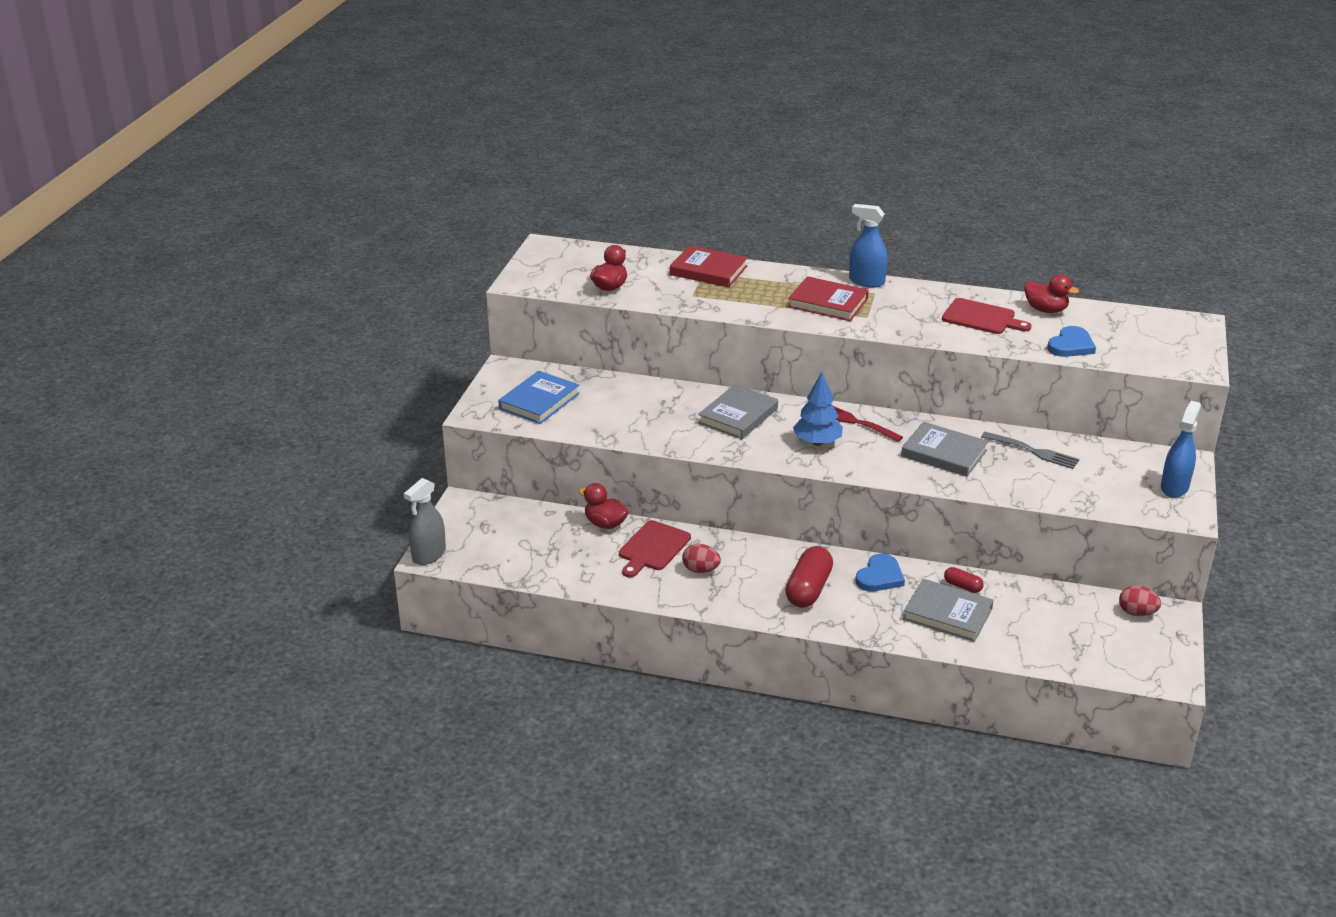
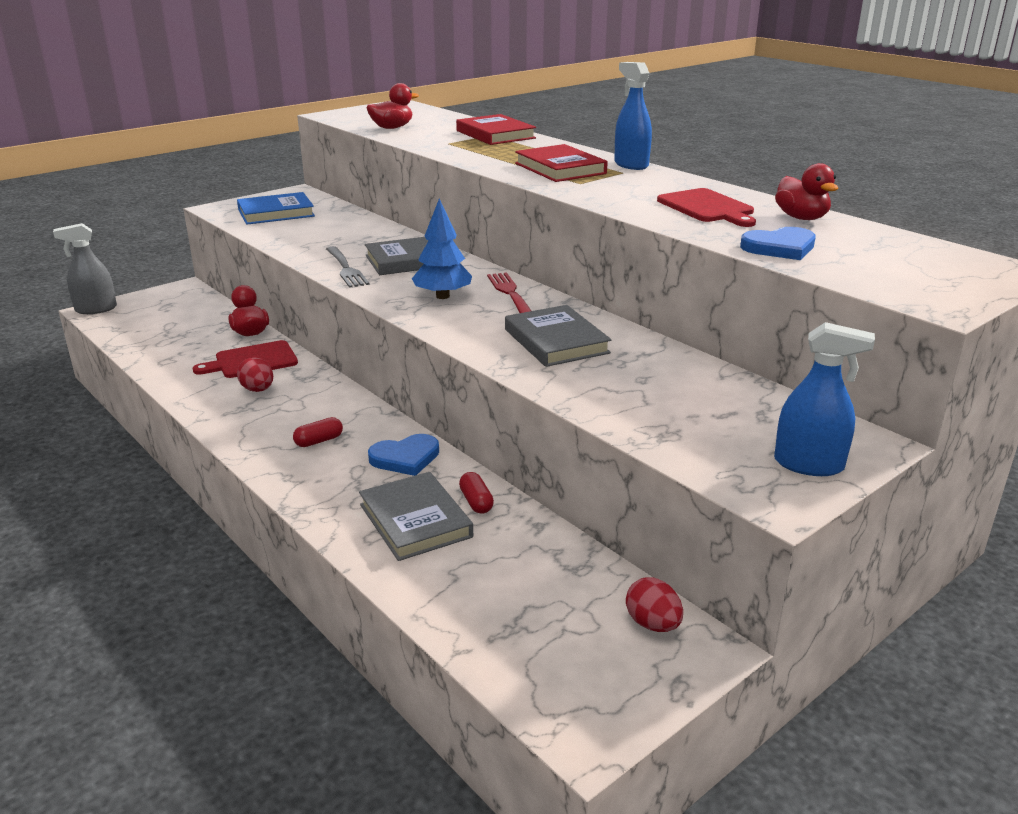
camera: 35 degrees right, 5 degrees down
red capsule [785,546,833,608] -> red capsule [293,417,343,447], size x0.51
grey fork [981,432,1079,469] -> grey fork moved to [326,246,370,288]
blue spray bottle [1161,401,1201,498] -> blue spray bottle turned 45 degrees clockwise [774,322,875,476]

